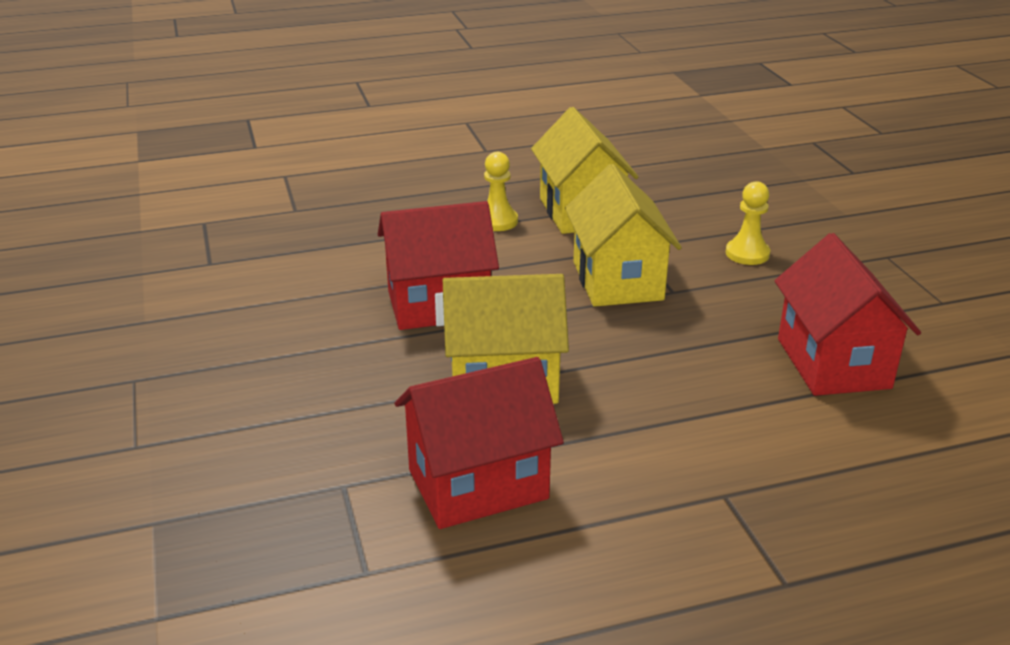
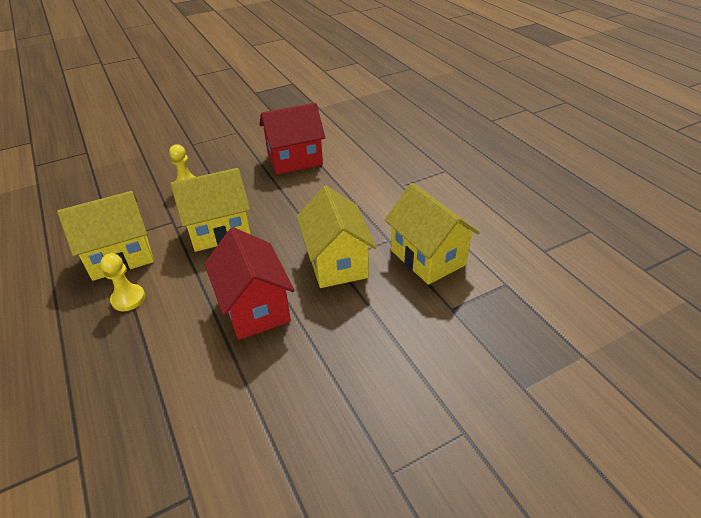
camera: 100 degrees left, 10 degrees up
red house [395,357,564,529] -> yellow house [385,183,480,285]

